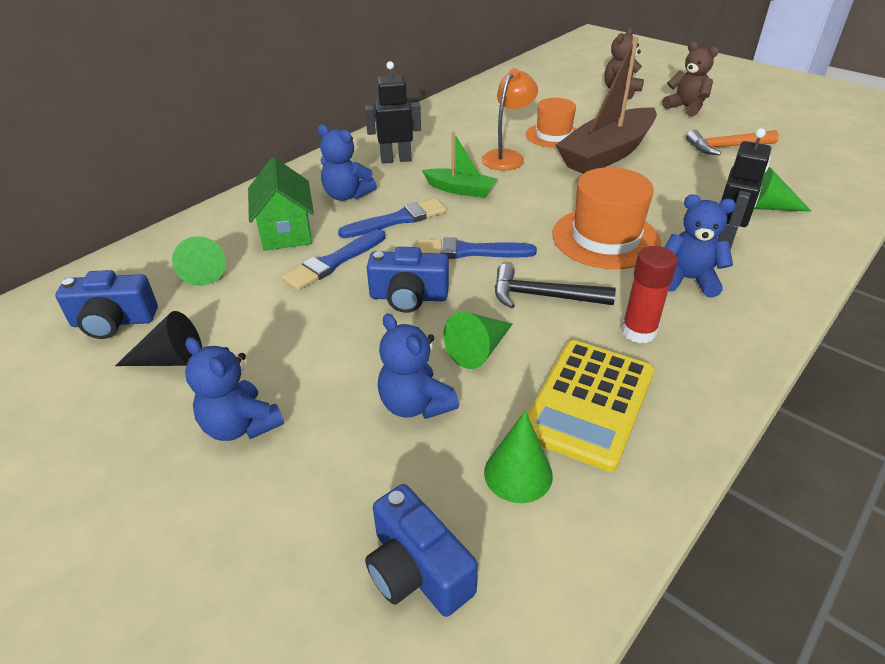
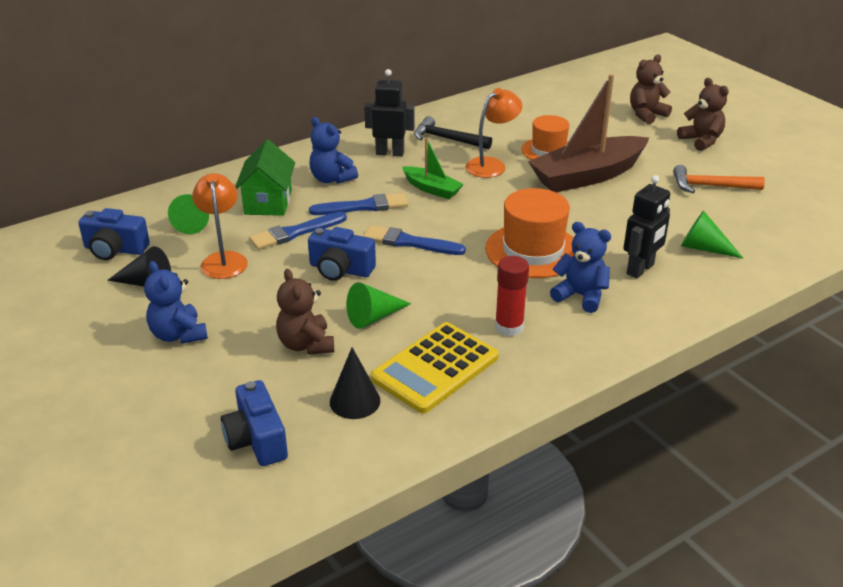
camera: 15 degrees right, 5 degrees down
blue teddy bear [378,313,459,419] -> brown teddy bear [276,269,334,355]
green cone [484,411,553,503] -> black cone [330,347,380,419]
black hammer [495,264,616,309] -> black hammer moved to [414,116,492,149]
none -> orange lamp [192,173,248,279]

